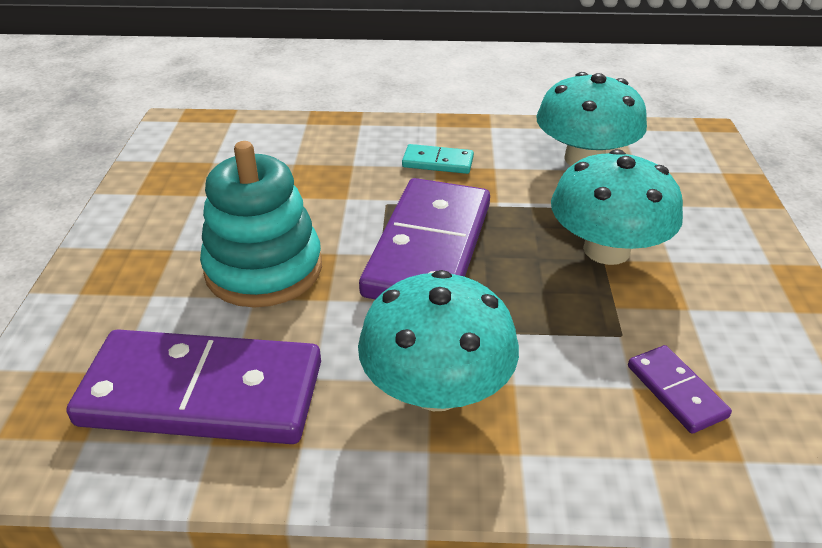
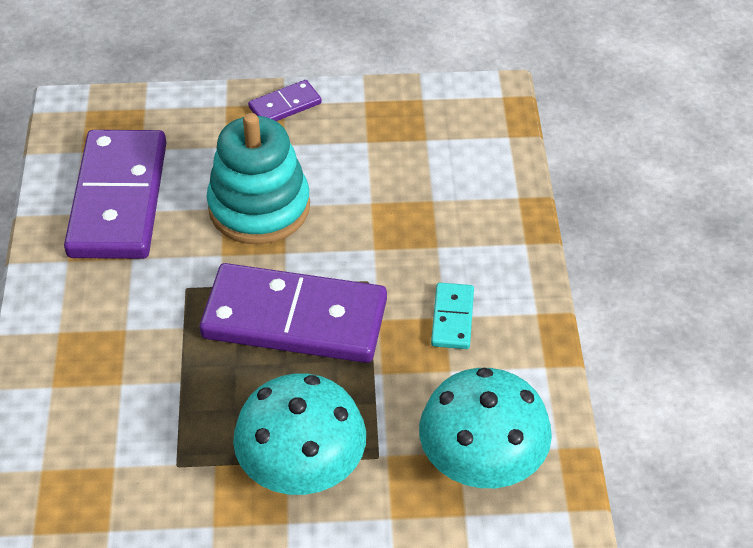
camera: 85 degrees right, 10 degrees up
turquoise mushroom [358,270,519,411] -> none
purple domino [628,345,732,433] -> purple domino moved to [248,80,322,121]

